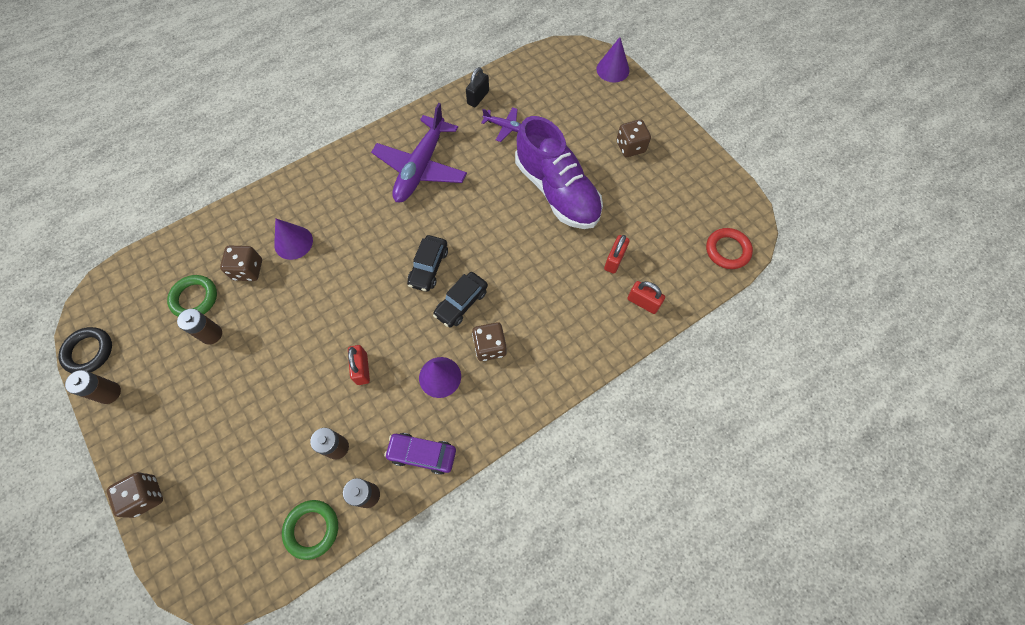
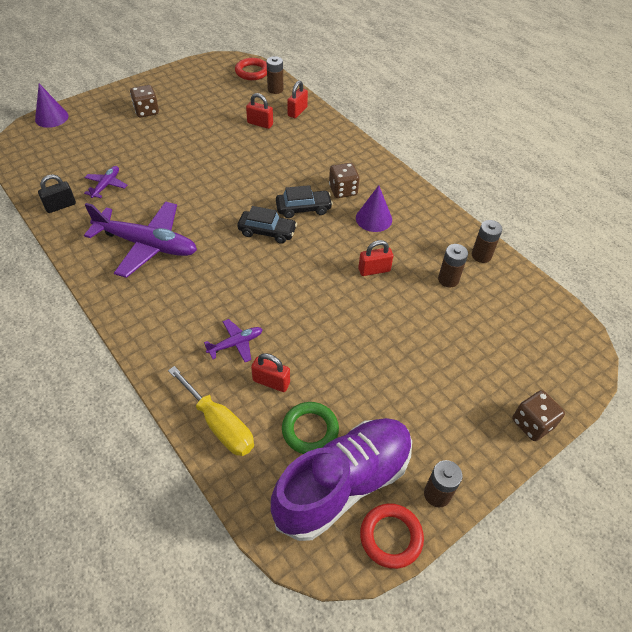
camera: 95 degrees left, 15 degrees down
black ring [58,327,112,373] -> red ring [360,503,424,569]
brown battery [177,309,222,344] -> brown battery moved to [267,56,284,94]
brown dice [220,245,262,281] -> red padlock [251,353,290,392]
purple cone [274,218,313,260] -> purple plane [204,319,263,362]
green ring [282,500,338,560] -> none
purple car [384,433,456,475] -> none
black car [433,272,488,328] -> black car turned 45 degrees counterclockwise [276,185,333,218]
black padlock [466,67,489,107] -> black padlock turned 60 degrees counterclockwise [38,174,76,213]
purple shoe [515,116,603,229] -> purple shoe moved to [271,418,412,541]
none -> yellow screwdriver [168,366,254,456]

